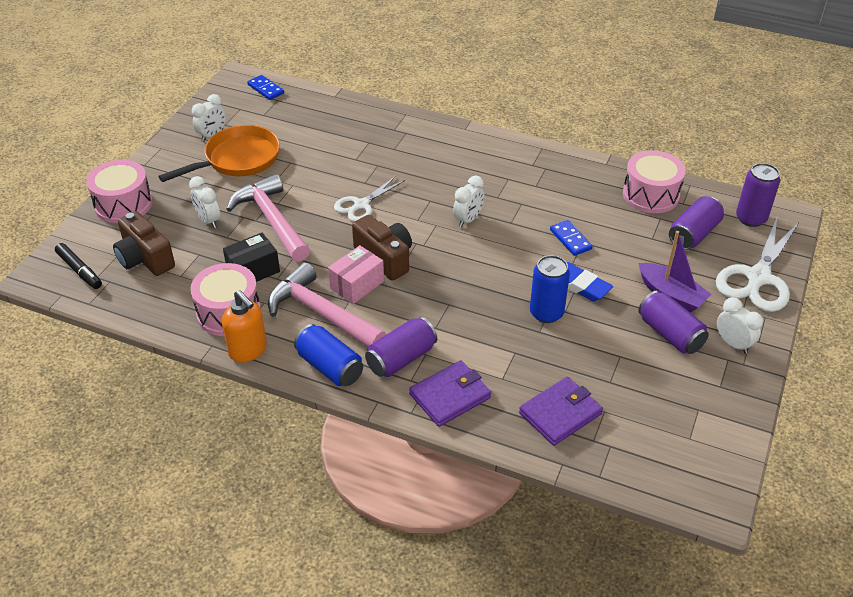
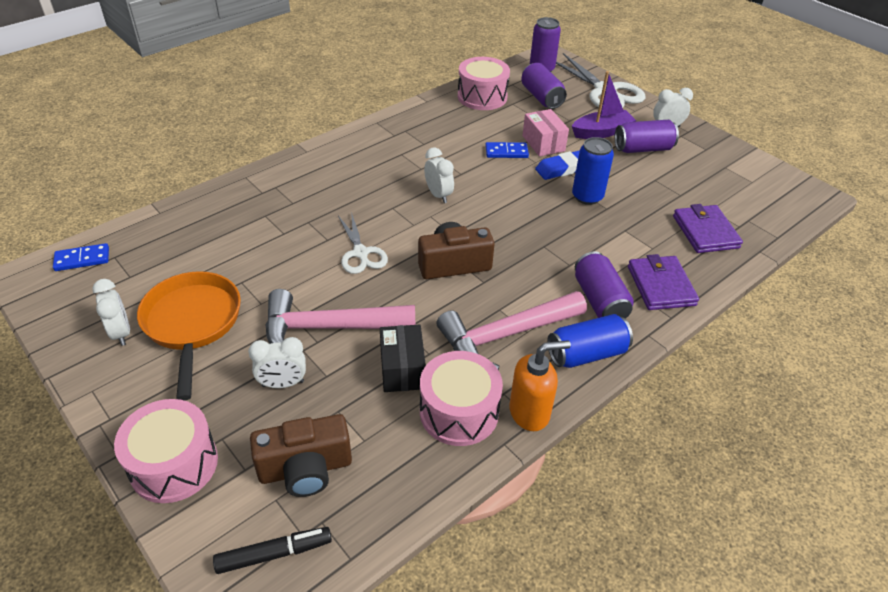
camera: 65 degrees left, 0 degrees up
pink box [328,245,384,304] -> pink box moved to [522,109,569,157]

